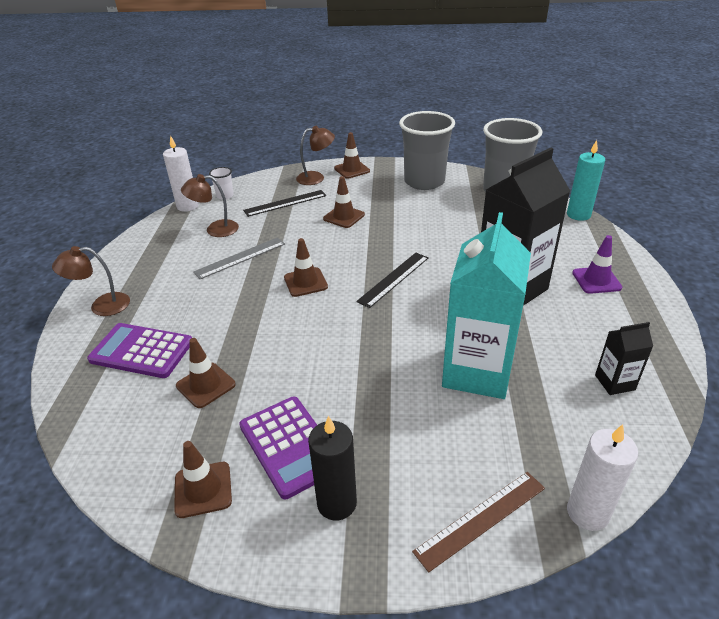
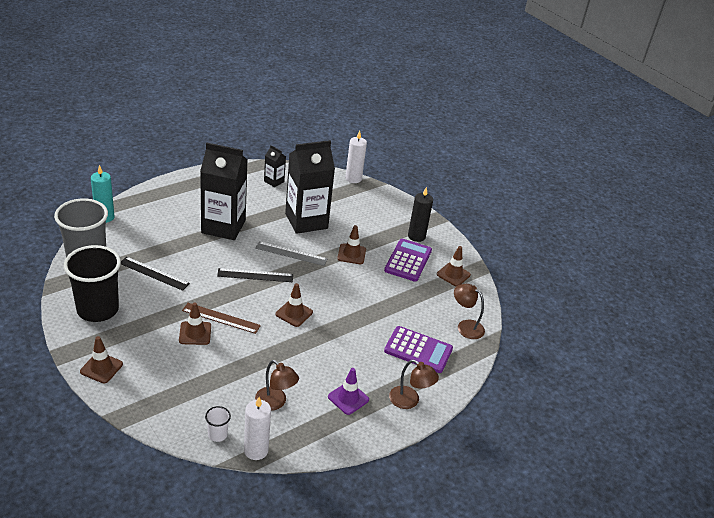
camera: 135 degrees left, 0 degrees up
purple calculator [87,323,192,378] -> purple calculator turned 45 degrees counterclockwise [384,326,453,373]
brown traffic cone [176,338,236,408] -> brown traffic cone moved to [337,225,366,264]
grey ruler [193,237,285,279] -> grey ruler moved to [255,241,327,266]
black ruler [243,190,327,217] -> black ruler moved to [121,257,190,291]
brown lamp [296,126,335,185] -> brown lamp moved to [454,284,485,339]
grey cup [399,111,455,190] -> black cup [64,245,121,322]
brown ruler [412,472,545,573] -> brown ruler moved to [182,303,261,334]
turquoise carton [442,212,531,399] -> black carton [285,140,335,234]
purple traffic cone [572,235,622,294] -> purple traffic cone moved to [328,368,369,415]

